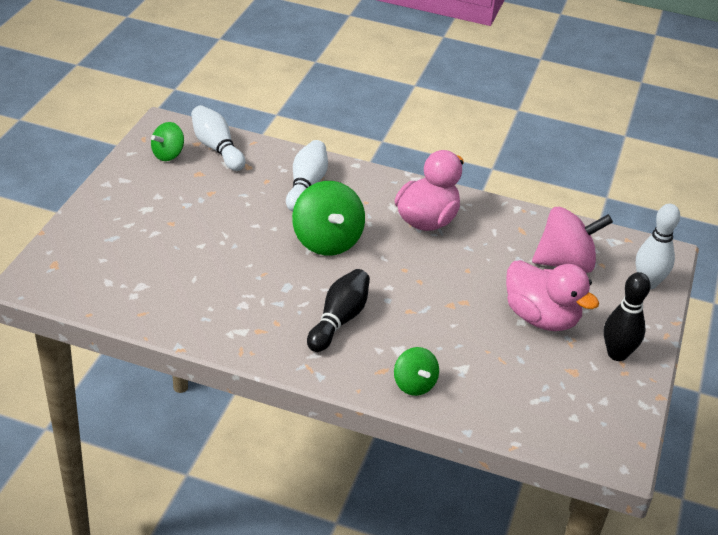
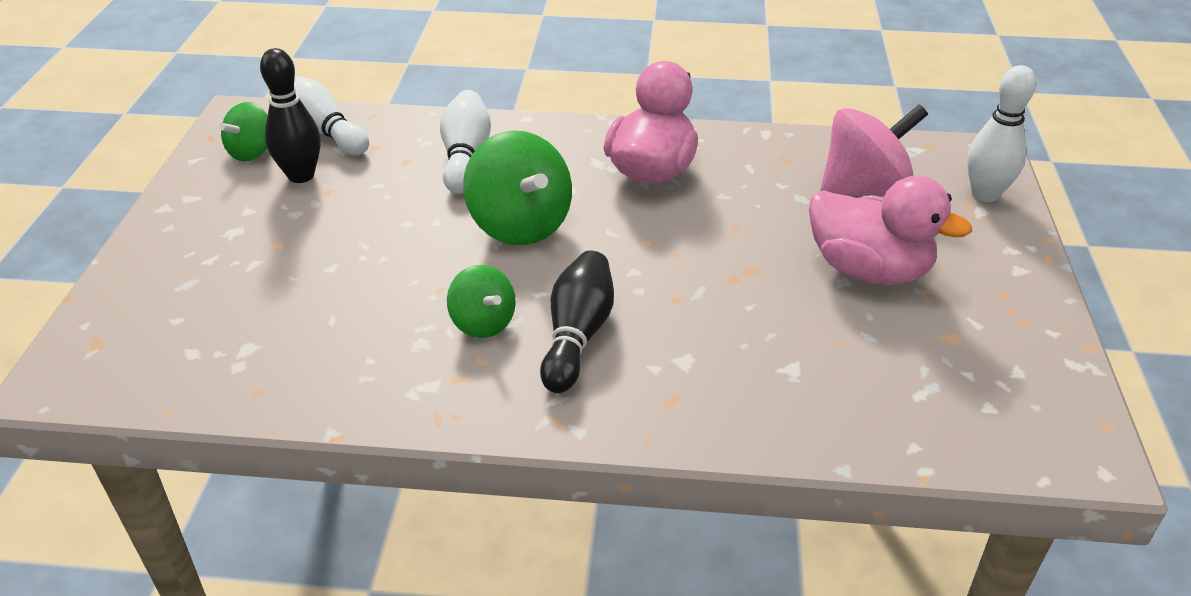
camera: 10 degrees left, 0 degrees up
green spinning top [394,347,439,396] -> green spinning top moved to [447,265,516,338]
black bowling pin [604,272,651,361] -> black bowling pin moved to [260,48,321,183]

